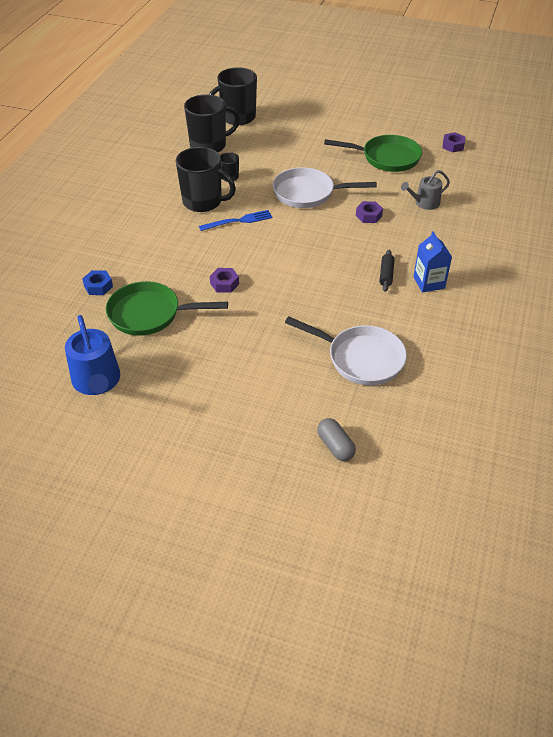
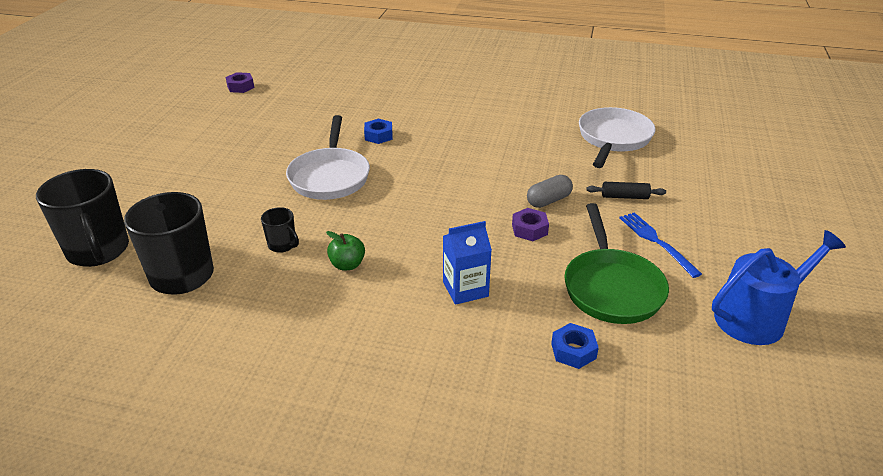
camera: 95 degrees left, 10 degrees down
black mug [176,147,236,212] -> green apple [326,231,365,270]
blue fork [199,210,273,231] -> blue fork moved to [619,212,702,278]
grey capsule [317,418,356,461] -> grey capsule moved to [527,175,573,208]
green pan [324,135,422,172] -> none
purple nut [356,201,383,223] -> blue nut [364,119,392,144]
black rolling pin [380,249,395,292] -> black rolling pin moved to [586,182,666,199]
grey watering can [401,170,450,210] -> none
blue carton [413,231,452,293] -> blue carton moved to [443,221,492,305]

